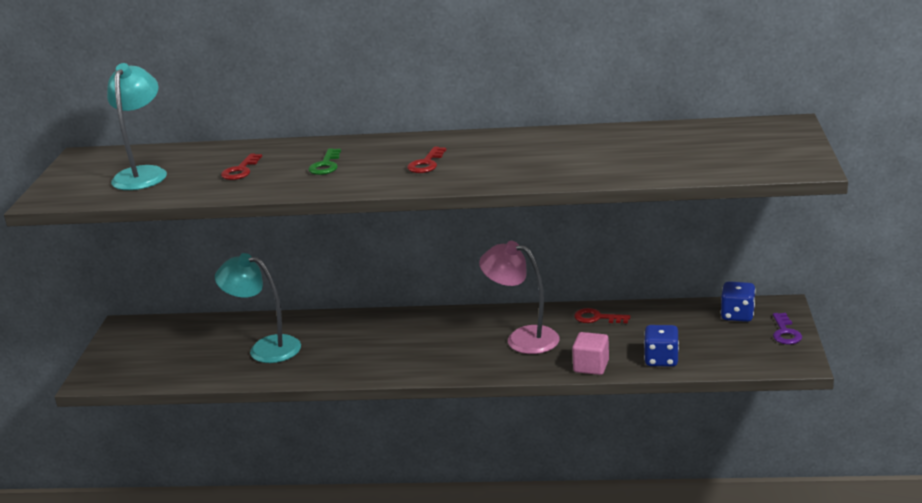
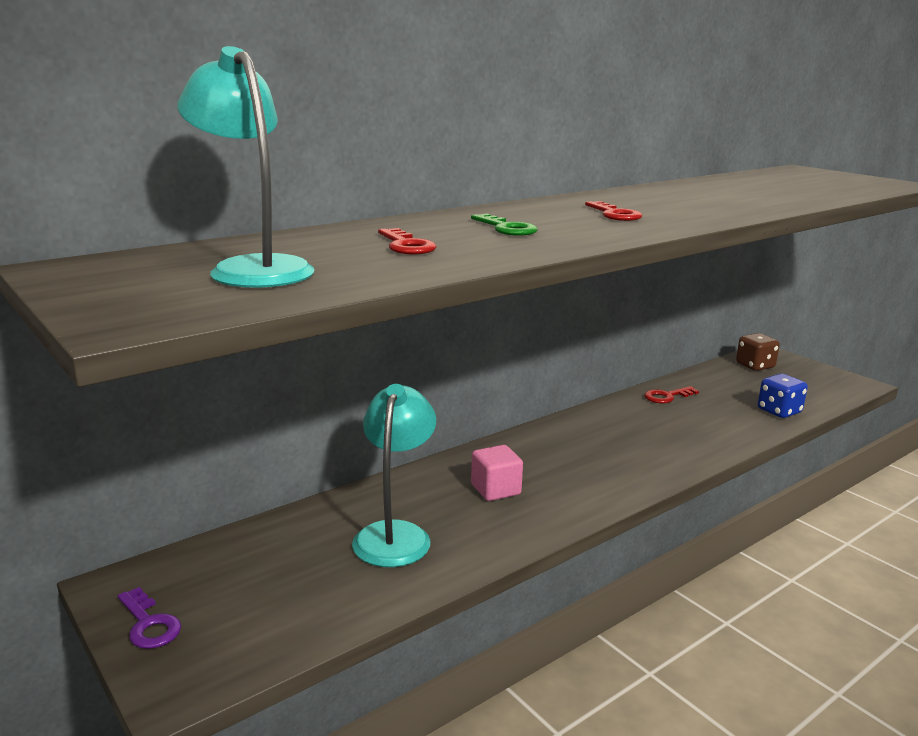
camera: 45 degrees left, 5 degrees down
turquoise lamp [215,253,301,363] -> turquoise lamp turned 120 degrees clockwise [352,384,436,567]
pink lamp [479,241,560,354] -> none
pink cube [572,332,609,375] -> pink cube moved to [471,445,523,501]
blue dice [721,281,756,322] -> brown dice [736,333,780,371]
purple key [773,313,802,344] -> purple key moved to [118,587,181,649]

